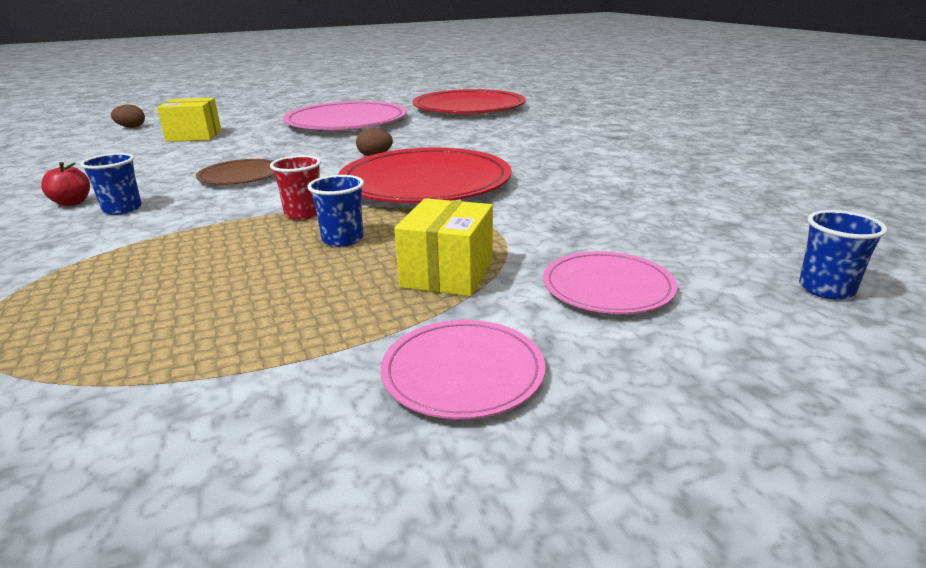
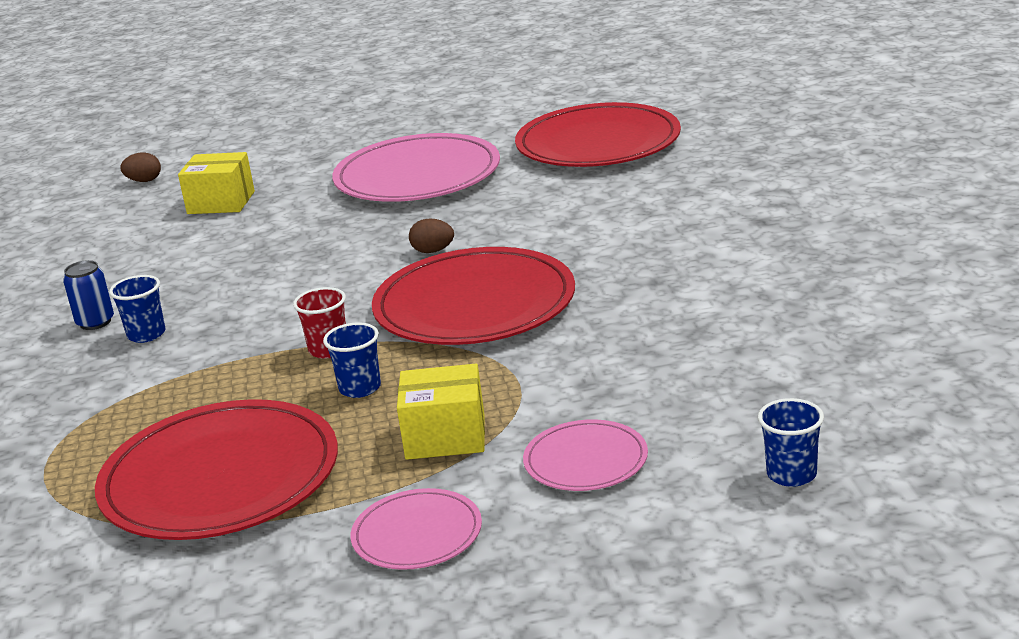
camera: 15 degrees right, 0 degrees up
red apple [41,162,90,206] -> blue can [63,260,114,330]
brown plate [196,159,274,185] -> none
yellow box [394,198,493,296] -> yellow box turned 60 degrees clockwise [397,364,485,460]
none -> red plate [95,399,338,540]

